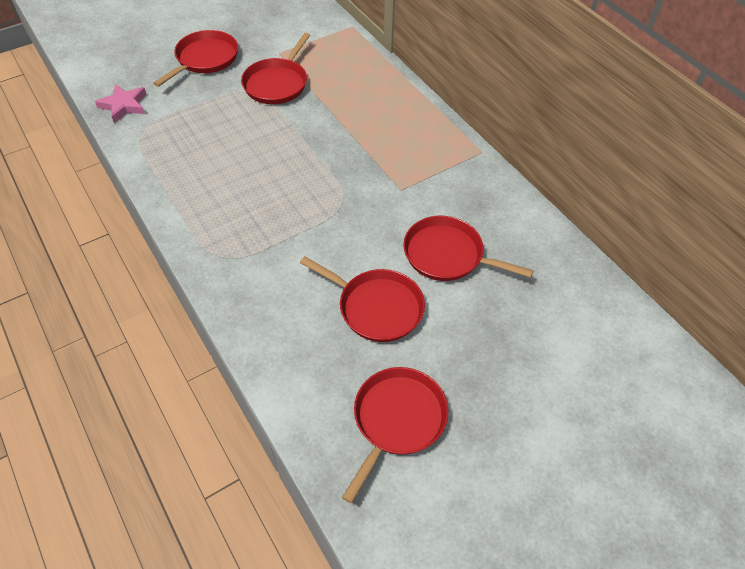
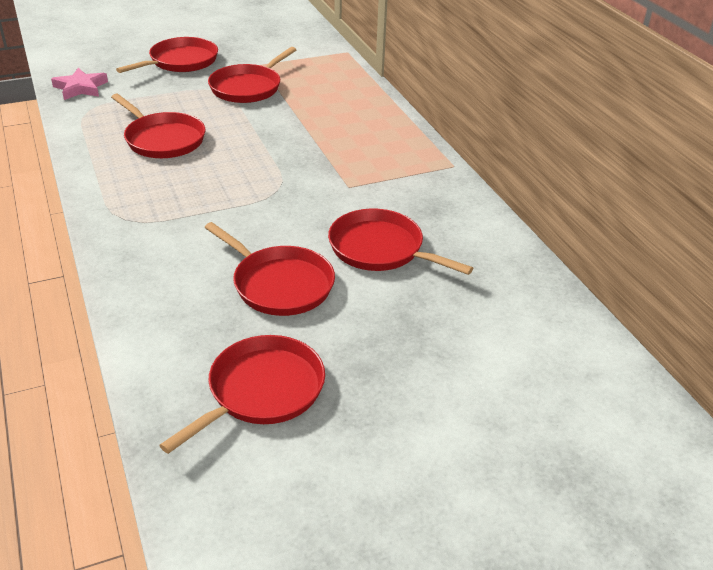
camera: 10 degrees right, 15 degrees down
none -> red pan [111,94,205,158]

